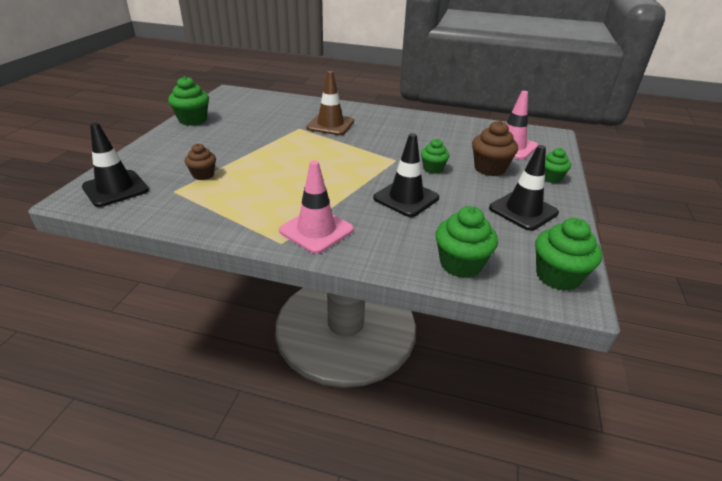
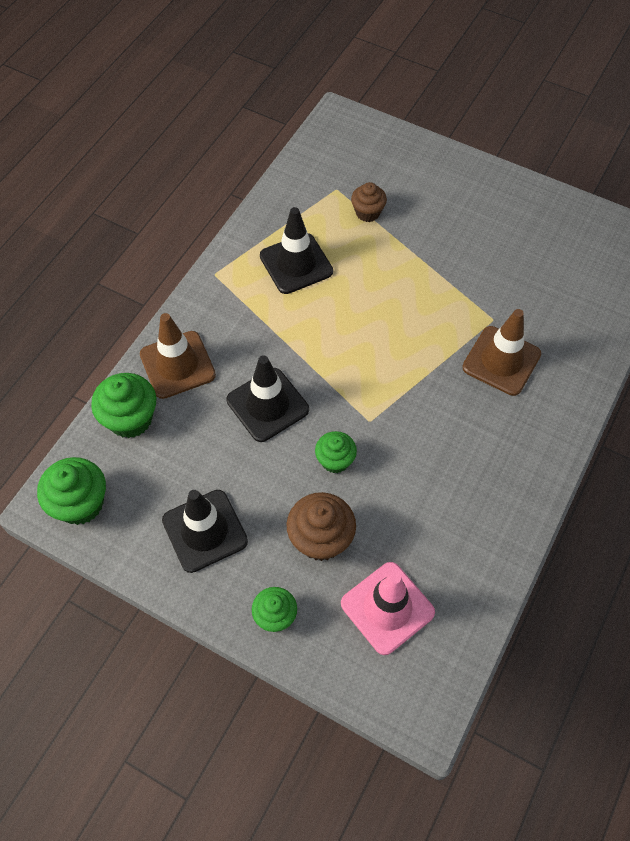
camera: 105 degrees right, 25 degrees up
black traffic cone [82,123,149,207] -> black traffic cone moved to [260,207,333,294]
green cupcake [168,76,209,126] -> none
pink traffic cone [279,160,354,254] -> none
none -> brown traffic cone [140,313,216,399]

